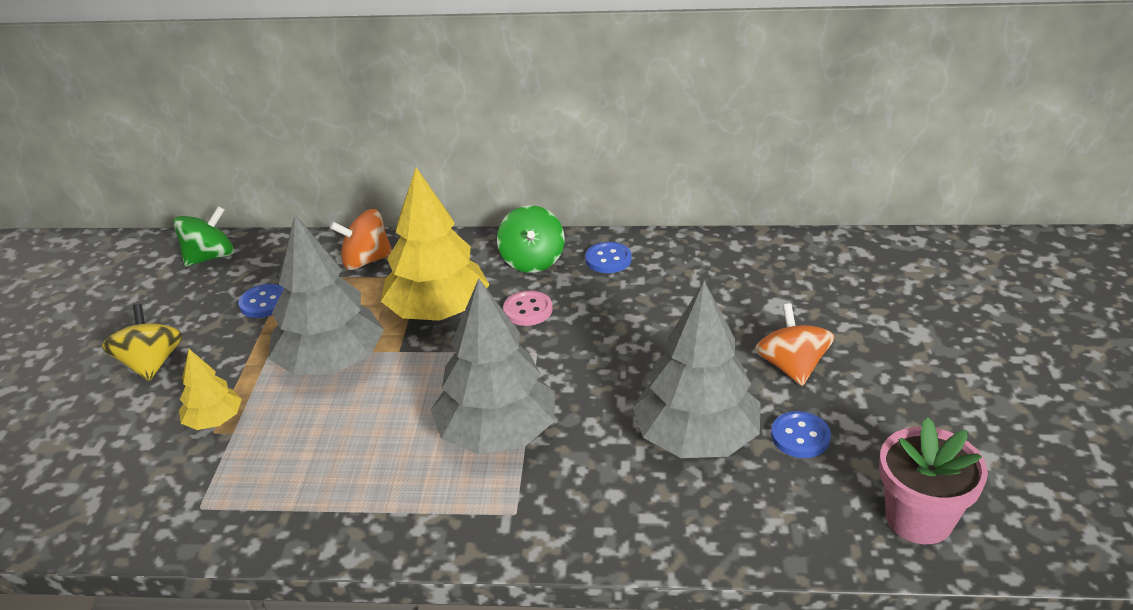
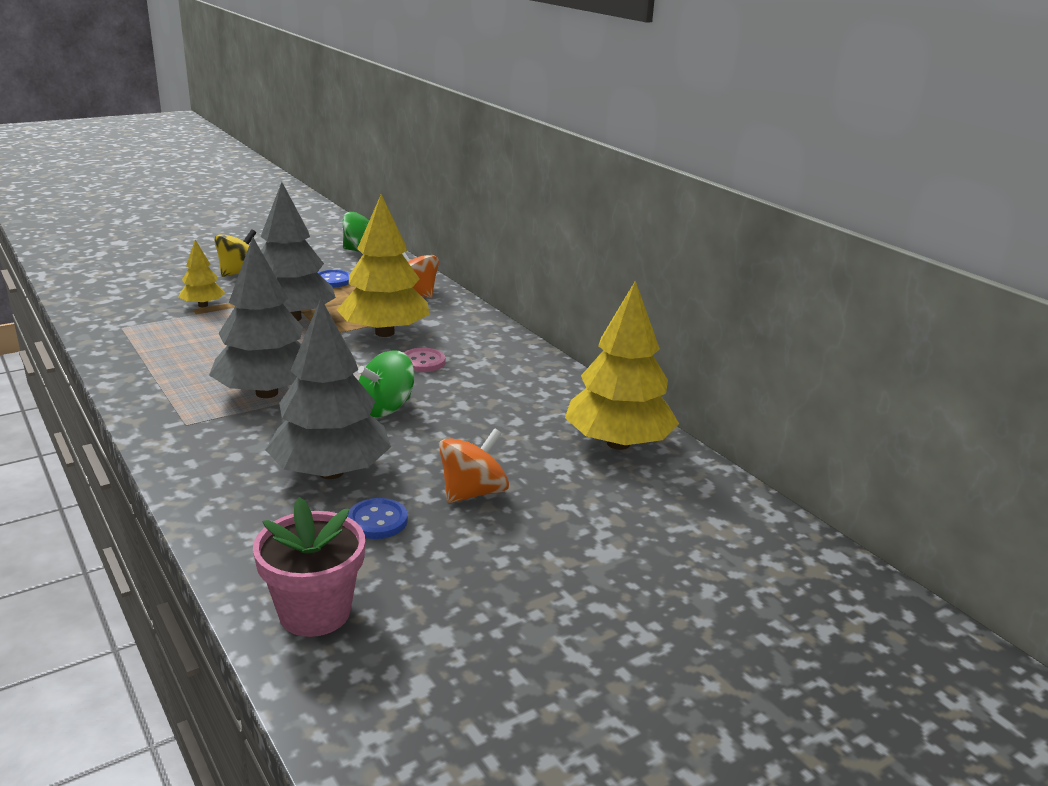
camera: 50 degrees right, 10 degrees down
green spinning top [497,205,564,273] -> green spinning top moved to [358,350,415,417]
blue button [585,242,632,273] -> none
none -> yellow tree [565,280,679,450]

